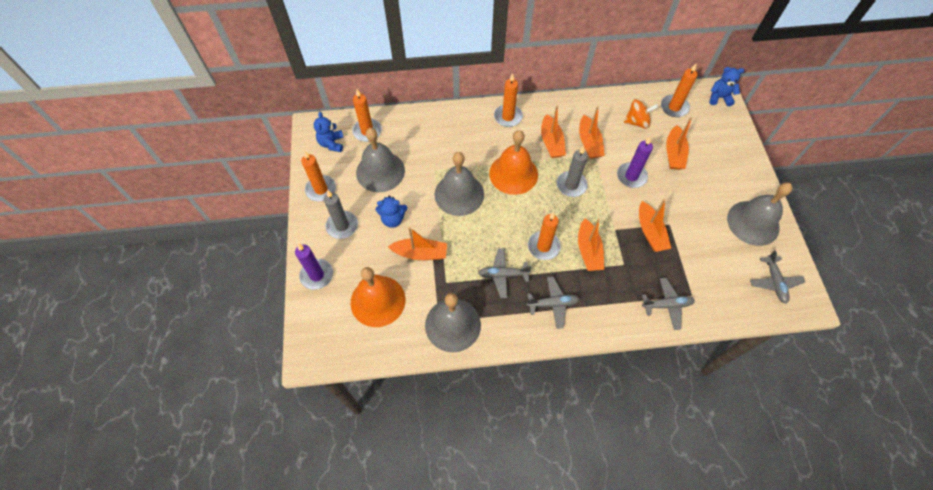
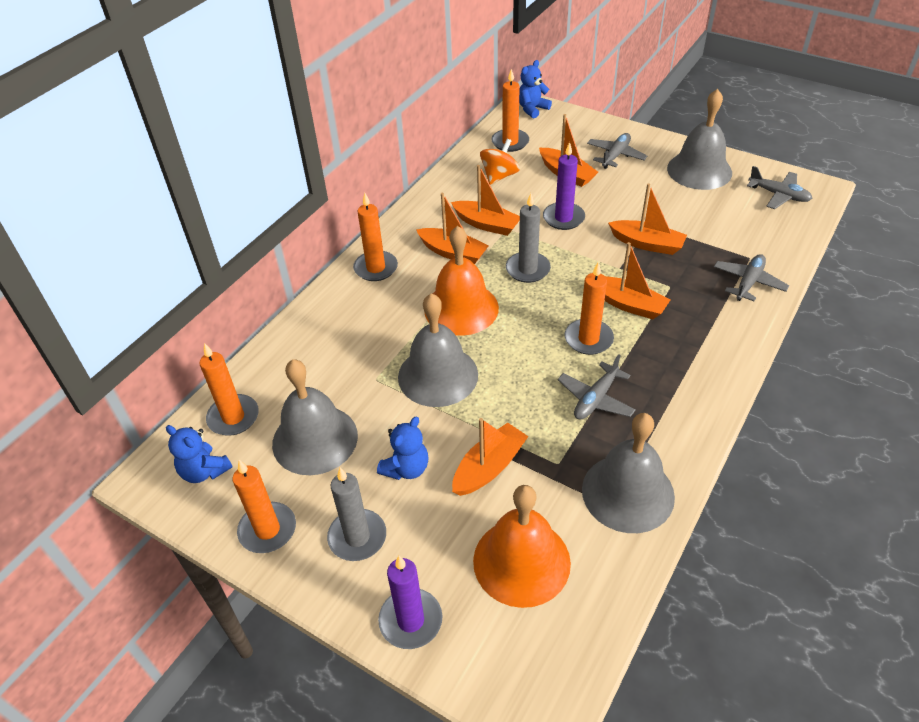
camera: 50 degrees left, 15 degrees down
grey plane [527,276,580,329] -> grey plane moved to [587,133,647,169]

